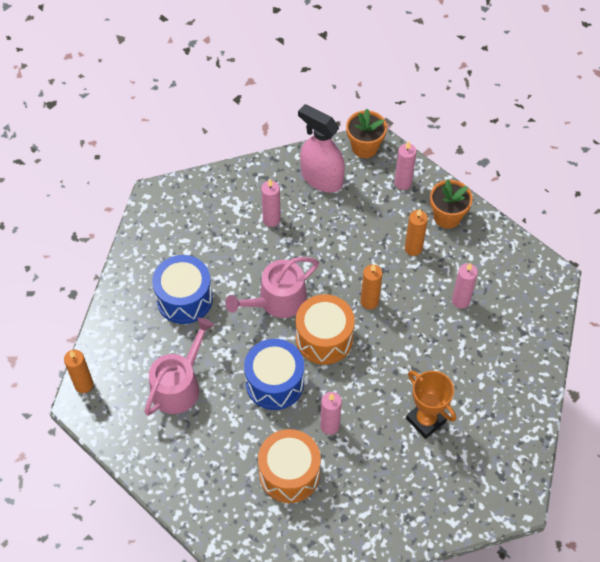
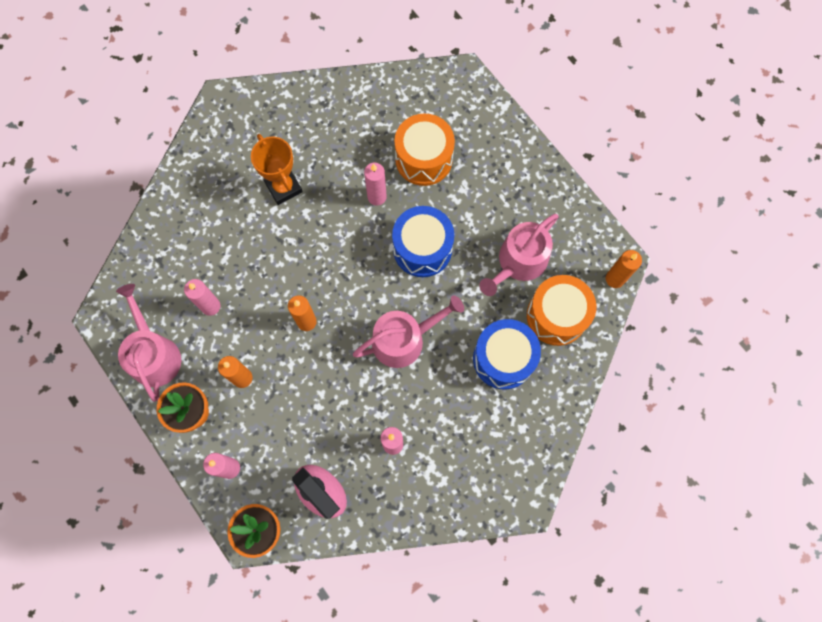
camera: 170 degrees left, 15 degrees up
orange drum [296,294,355,365] -> orange drum moved to [527,275,596,346]
none -> pink watering can [116,284,181,402]

